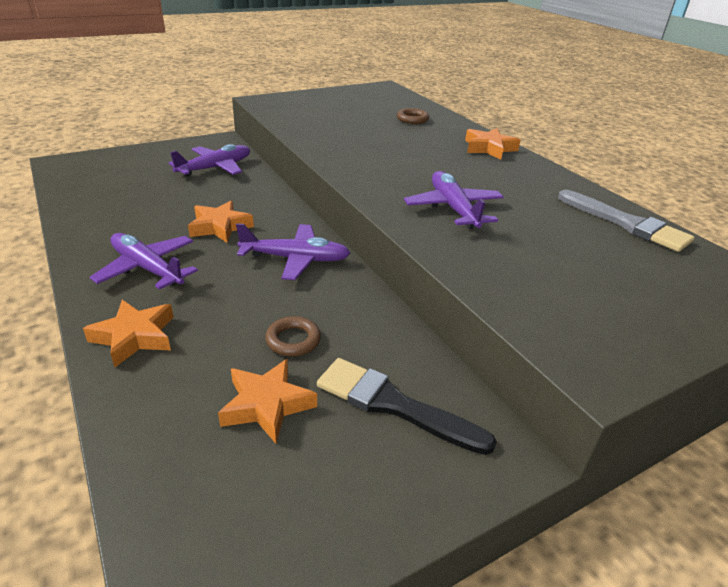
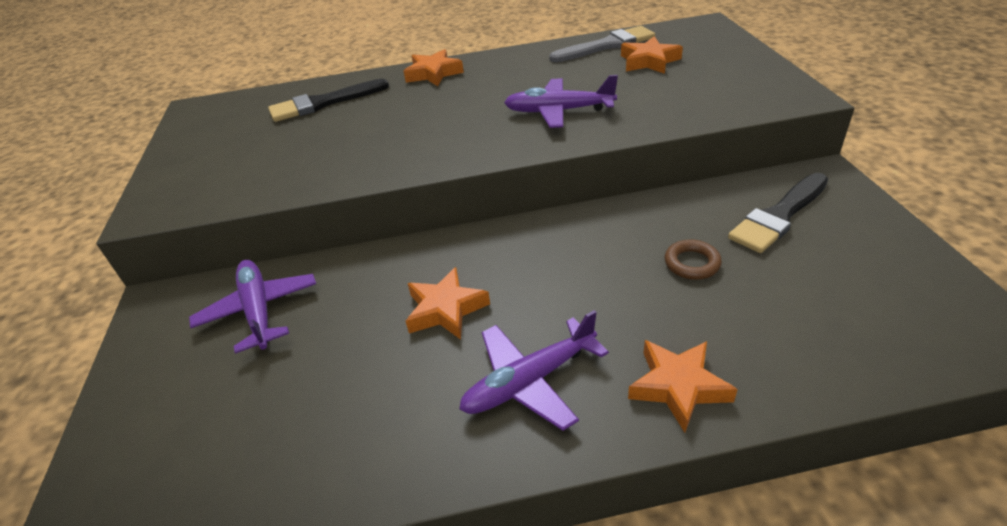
camera: 65 degrees left, 5 degrees up
orange star [218,359,317,444] -> orange star moved to [621,36,683,74]
purple plane [236,223,350,280] -> none
brown ring [397,108,429,124] -> black brush [268,79,389,122]

